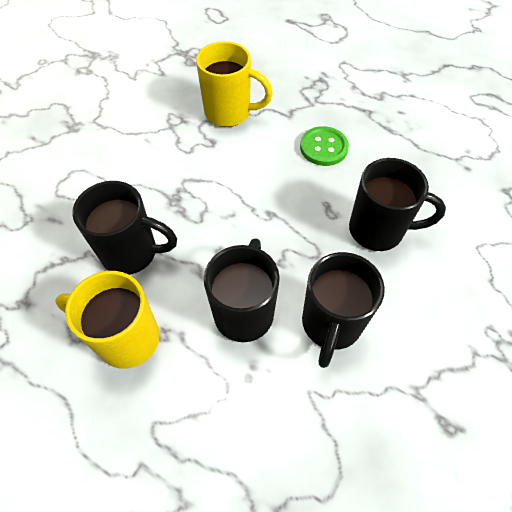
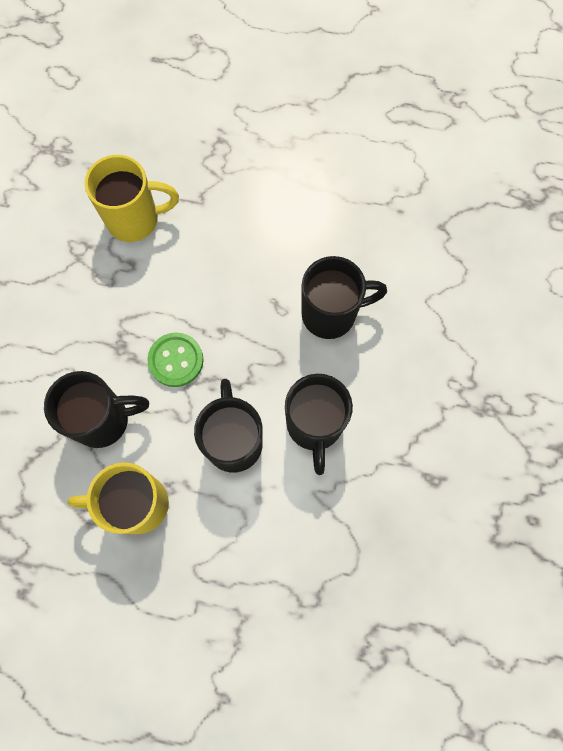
camera: 20 degrees left, 15 degrees up
green button [300,126,349,166] -> green button moved to [147,332,203,387]

